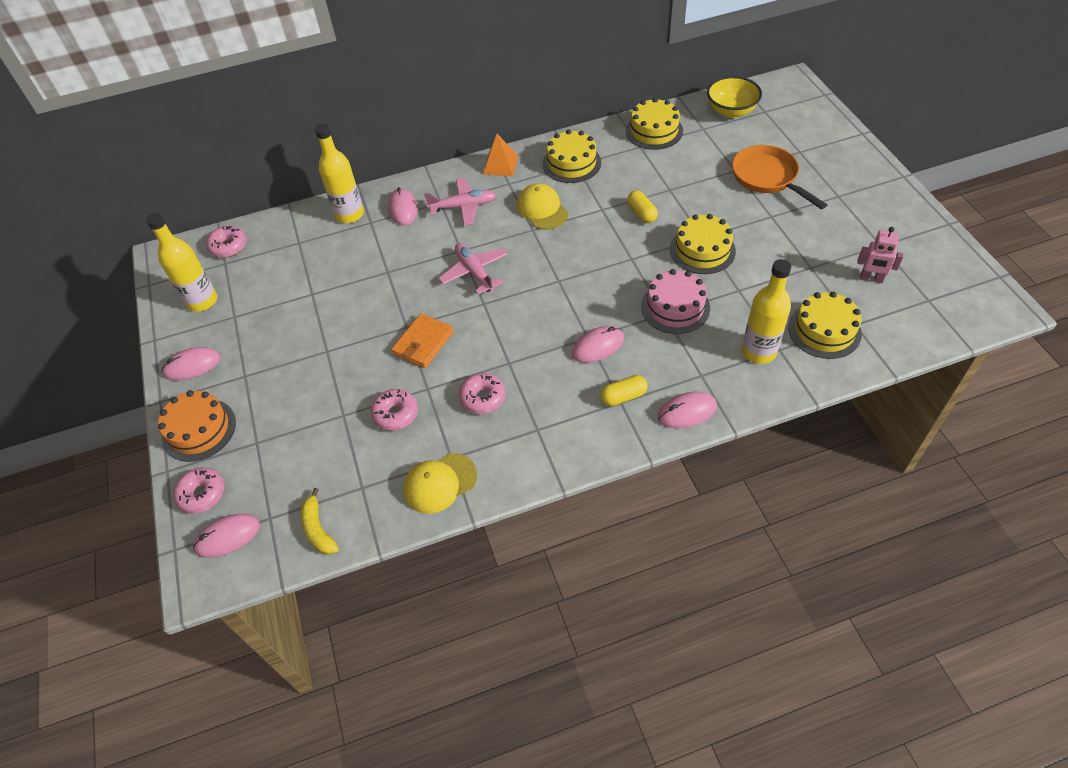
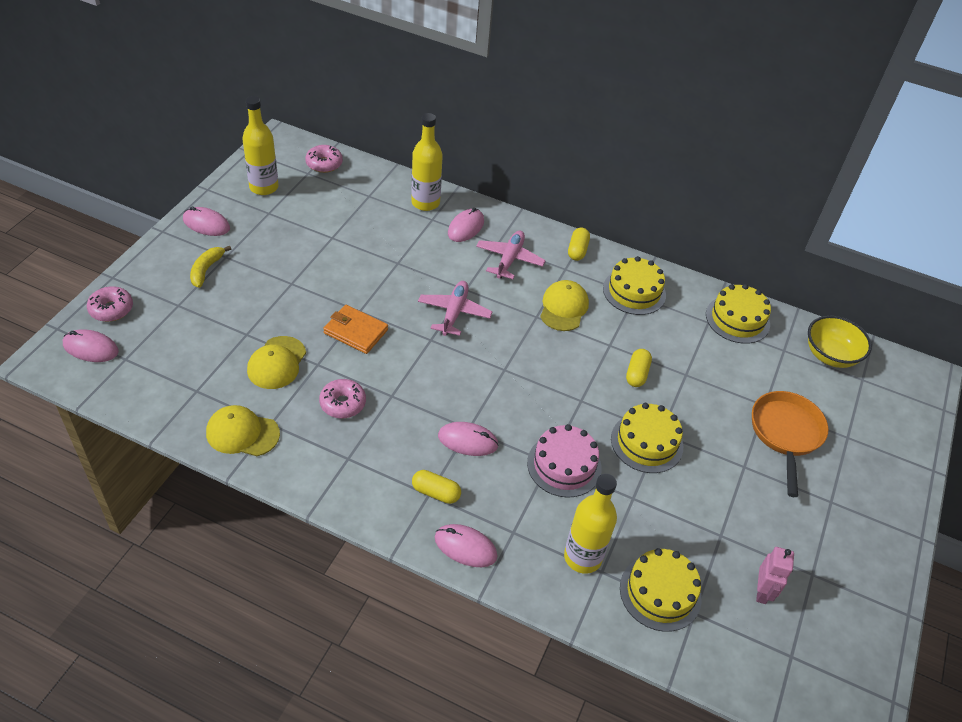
camera: 35 degrees right, 5 degrees down
orange cake [158,390,236,462] -> none
yellow banana [300,488,339,555] -> yellow banana moved to [190,246,231,288]
pink donut [371,389,418,431] -> yellow cap [247,336,306,389]
orange wallet [391,313,454,368] -> orange wallet turned 45 degrees clockwise [323,305,388,354]
pink plane [424,178,496,226] -> pink plane turned 105 degrees counterclockwise [476,230,546,279]
orange pyramid [483,134,518,176] -> yellow capsule [568,228,590,261]
pink robot [857,227,904,283] -> pink robot turned 135 degrees counterclockwise [756,547,794,604]

